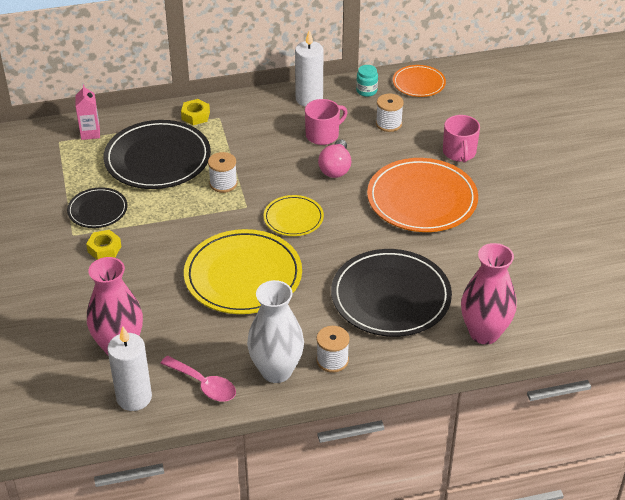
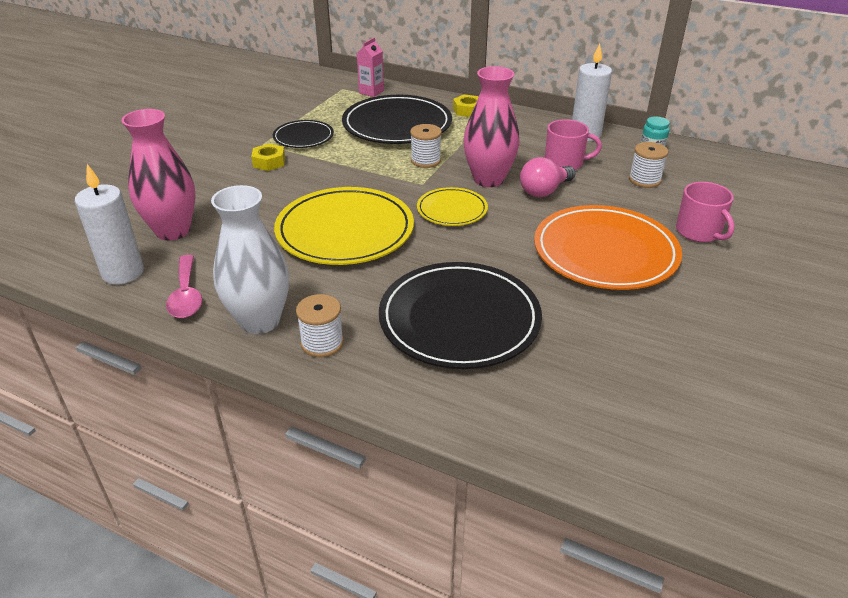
camera: 40 degrees right, 5 degrees down
orange plate [393,65,446,97] -> none
pink mug [443,115,480,163] -> pink mug turned 60 degrees counterclockwise [676,182,735,242]
pink vase [461,243,517,344] -> pink vase moved to [463,66,520,187]

